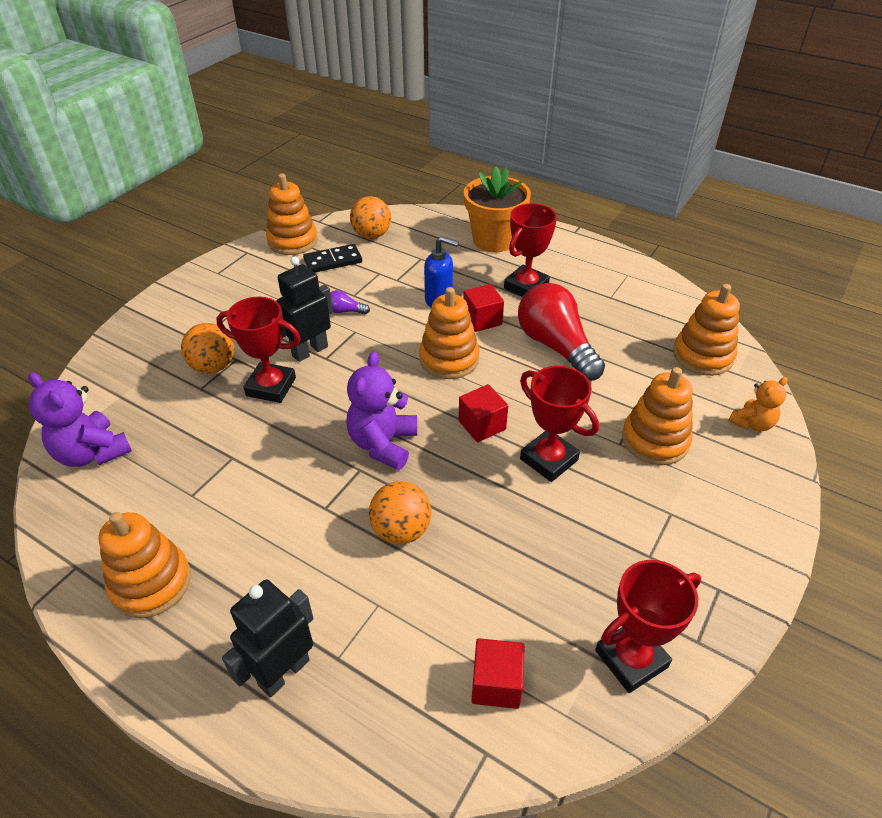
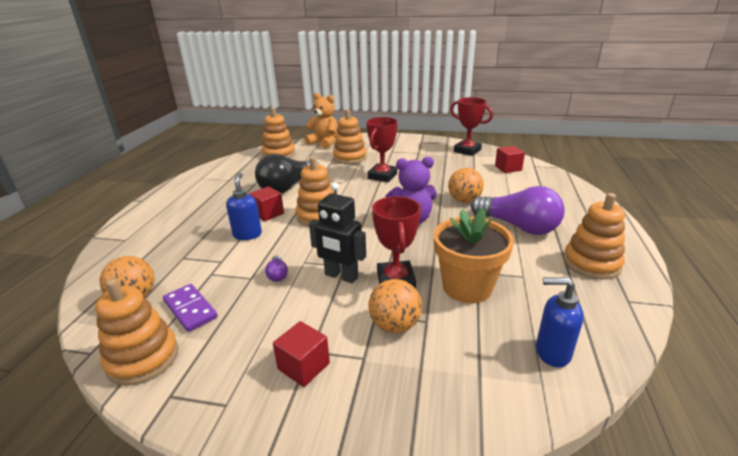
camera: 110 degrees left, 15 degrees down
purple teddy bear [28,372,132,467] -> blue soap dispenser [536,277,584,367]
black robot [222,579,313,697] -> none
black domino [303,244,362,273] -> purple domino [163,284,218,332]
red cube [459,384,508,442] -> red cube moved to [273,321,330,387]
orange flower pot [464,166,531,252] -> orange flower pot moved to [434,208,514,303]
red trophy [504,203,557,297] -> none
red light bulb [518,283,605,381] -> black light bulb [255,154,319,193]
orange teddy bear [728,377,788,432] -> orange teddy bear [305,93,338,149], size x1.62
none -> purple light bulb [471,186,565,235]

